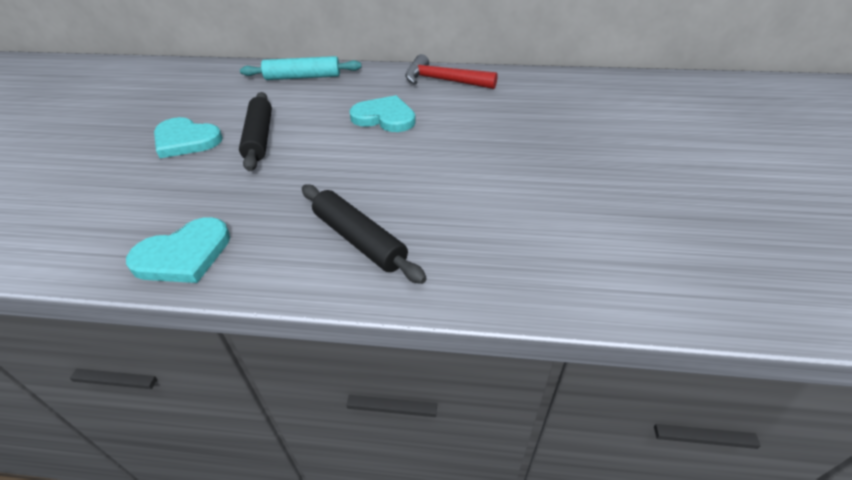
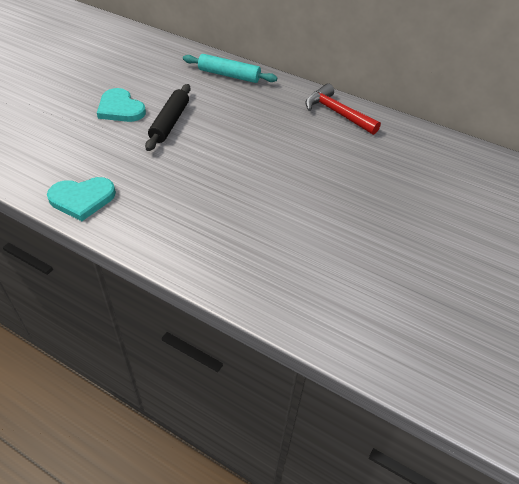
camera: 20 degrees right, 5 degrees up
black rolling pin [302,184,427,284] -> none
turquoise heart [349,95,416,132] -> none

